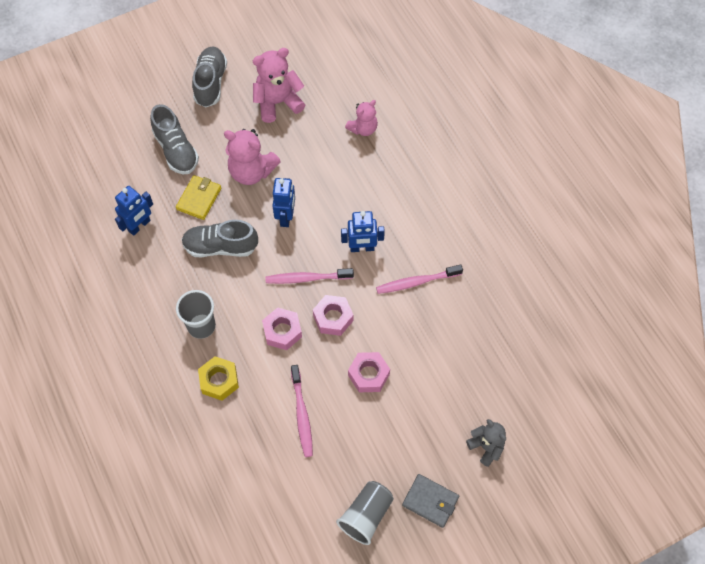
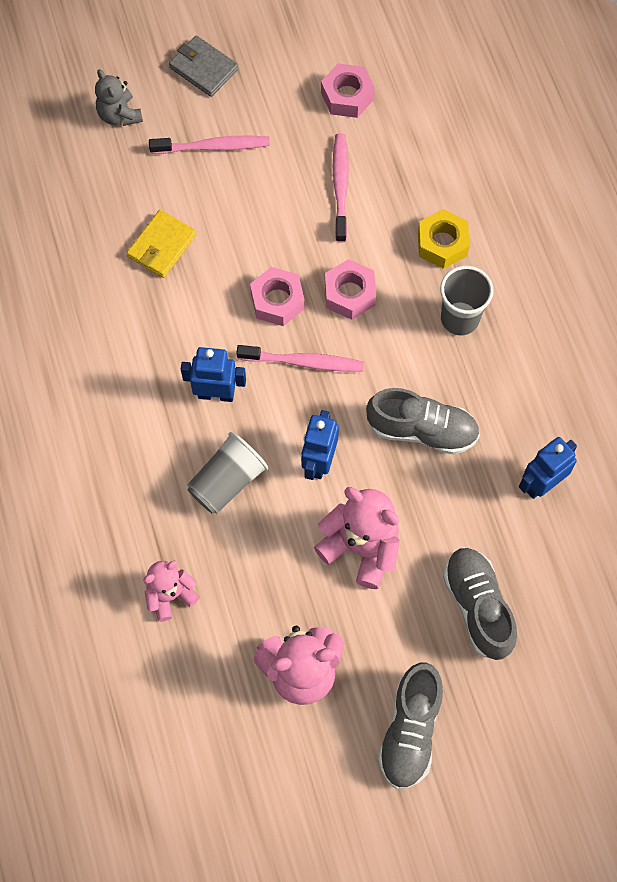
camera: 170 degrees left, 5 degrees up
yellow wallet [176,175,221,220] -> yellow wallet moved to [127,210,197,278]
grey cup [336,481,394,545] -> grey cup moved to [187,432,269,514]
pink nut [348,352,390,392] -> pink nut moved to [321,63,375,118]
pink toothbrush [376,264,463,294] -> pink toothbrush moved to [149,136,270,154]

